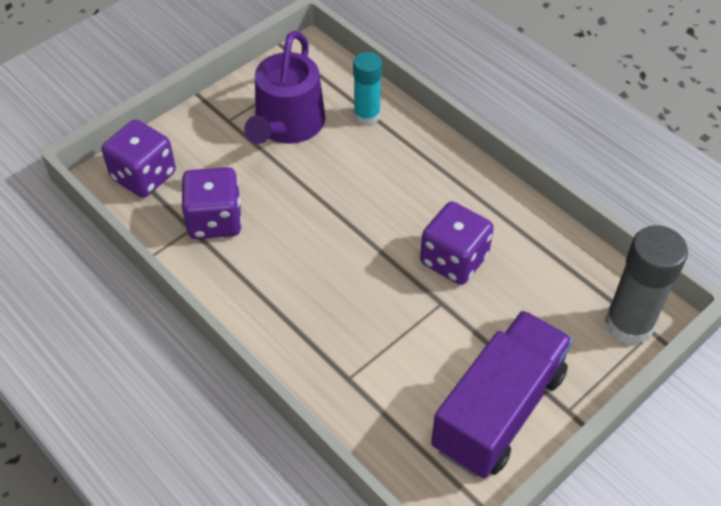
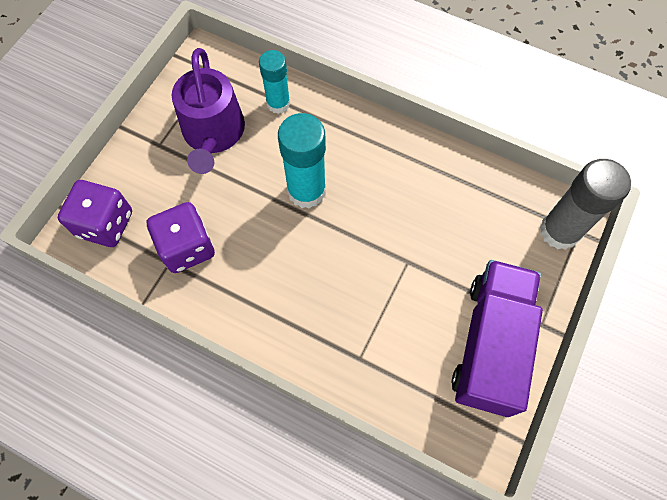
camera: 20 degrees left, 15 degrees up
purple dice [420,201,494,285] -> none
none -> turquoise glue stick [278,113,326,209]

